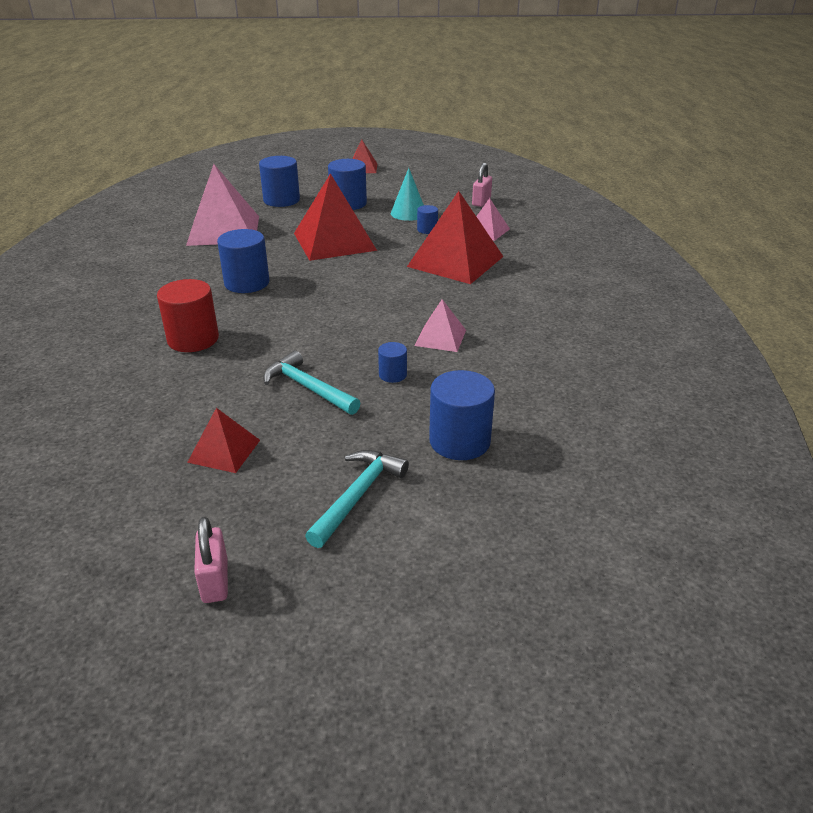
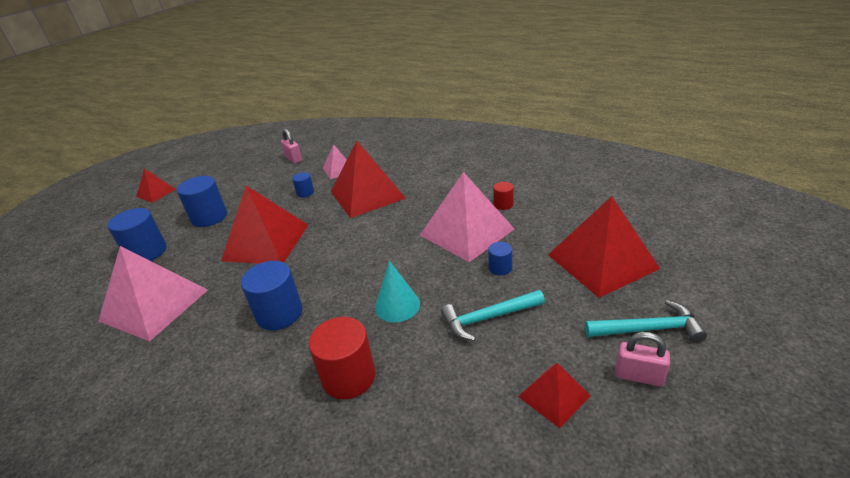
camera: 55 degrees left, 0 degrees up
pink padlock [194,517,228,603] -> pink padlock moved to [615,332,670,387]
turquoise hammer [305,450,409,548] -> turquoise hammer turned 120 degrees clockwise [585,300,707,343]
turquoise cone [391,168,424,221] -> turquoise cone moved to [375,261,420,322]
pink pyramid [415,299,466,352] -> pink pyramid [420,172,514,262], size x1.96
blue cylinder [429,370,495,460] -> red pyramid [548,196,660,298]
none -> red cylinder [493,182,514,210]

